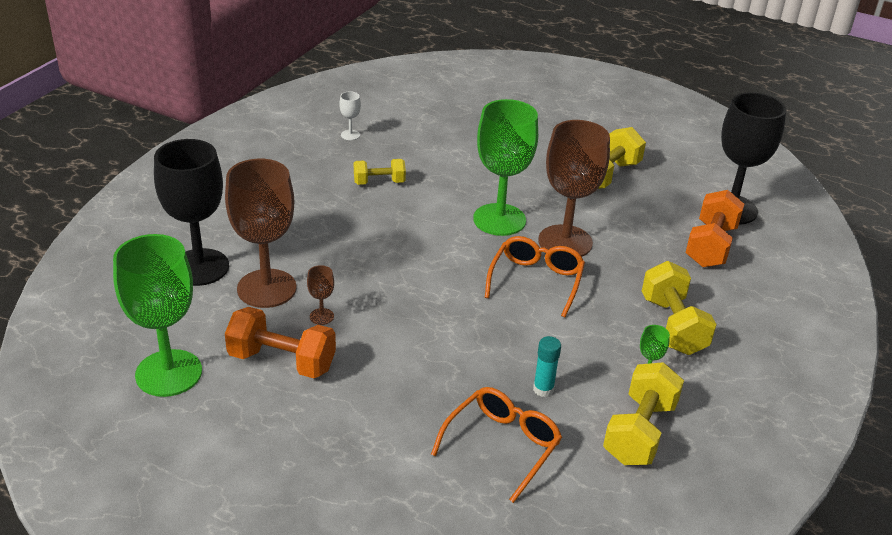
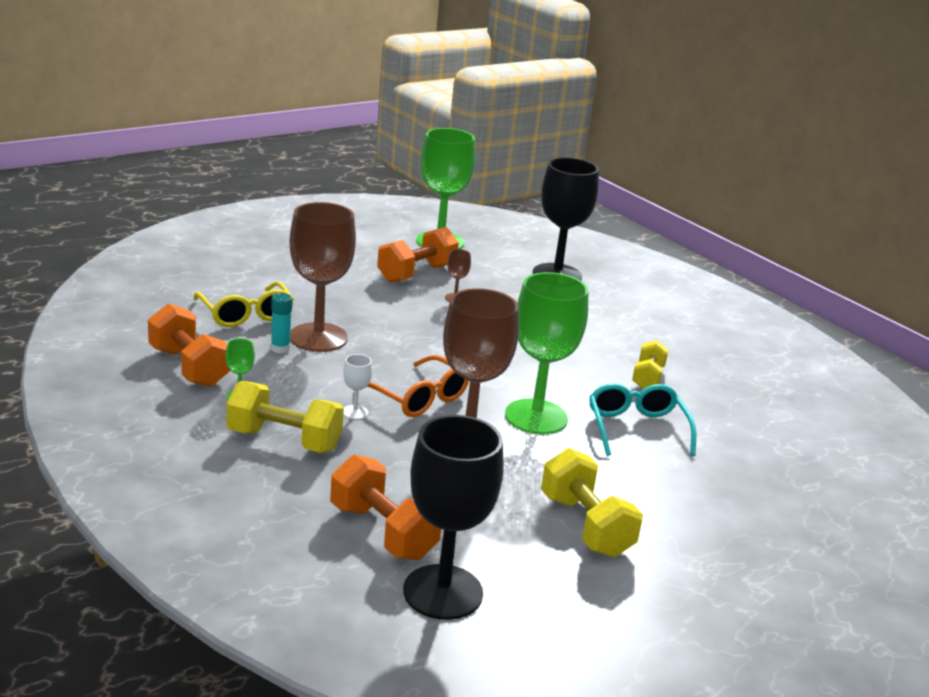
camera: 115 degrees right, 10 degrees down
brown goblet [225,159,297,308] -> brown goblet moved to [289,202,356,352]
white goblet [339,91,361,140] -> white goblet moved to [343,354,372,420]
orange glasses [431,387,562,503] -> yellow glasses [193,282,294,327]
yellow dumbbell [603,362,684,465] -> orange dumbbell [148,303,230,387]
none -> turquoise glasses [589,383,696,456]

